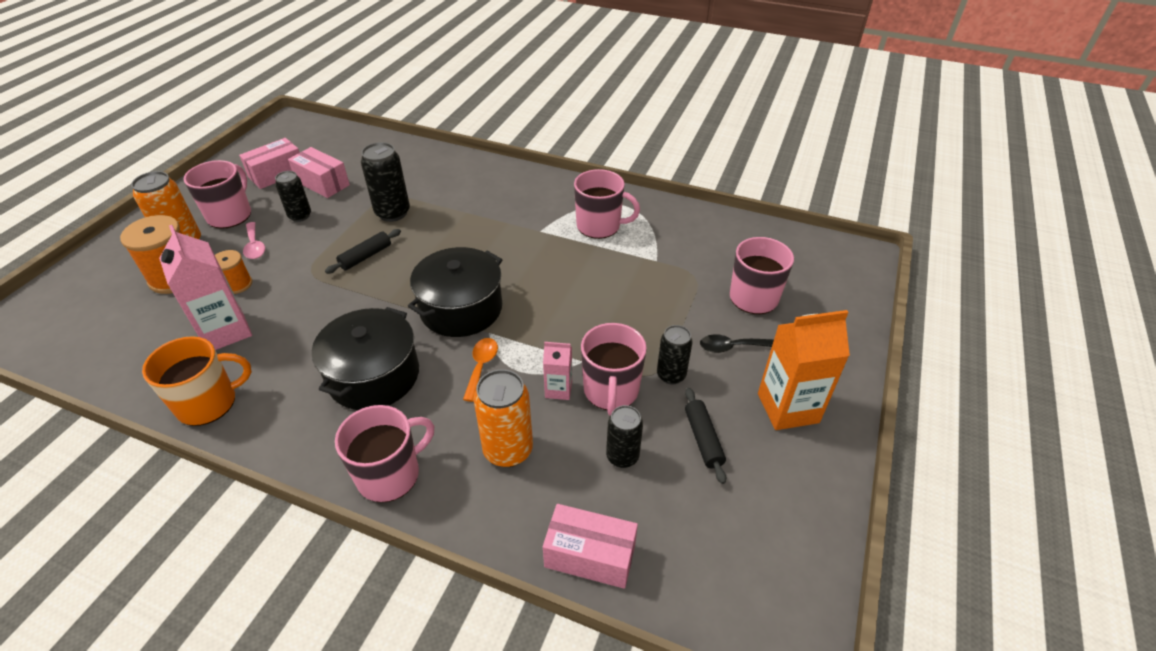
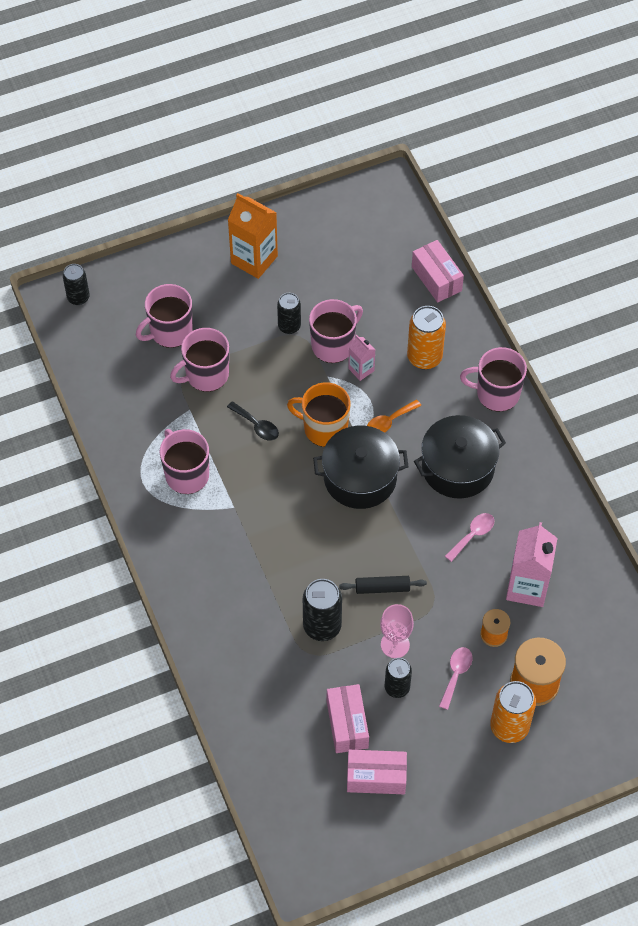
camera: 135 degrees left, 15 degrees up
orange mug [142,336,252,426] -> orange mug moved to [287,382,351,447]
pink mug [184,160,251,229] -> pink mug moved to [170,328,229,392]
black can [606,405,643,468] -> black can moved to [63,264,90,305]
black rolling pin [685,388,726,484] -> none
black spoon [700,334,774,353] -> black spoon moved to [227,401,279,441]
none -> pink goblet [380,604,414,658]
none -> pink spoon [445,513,494,562]

